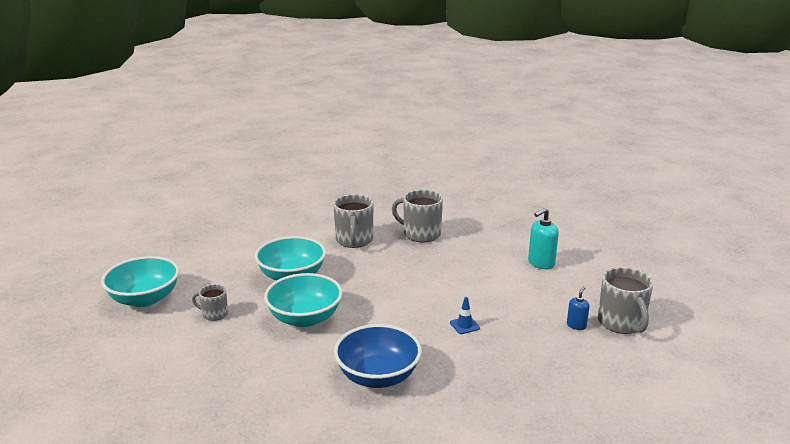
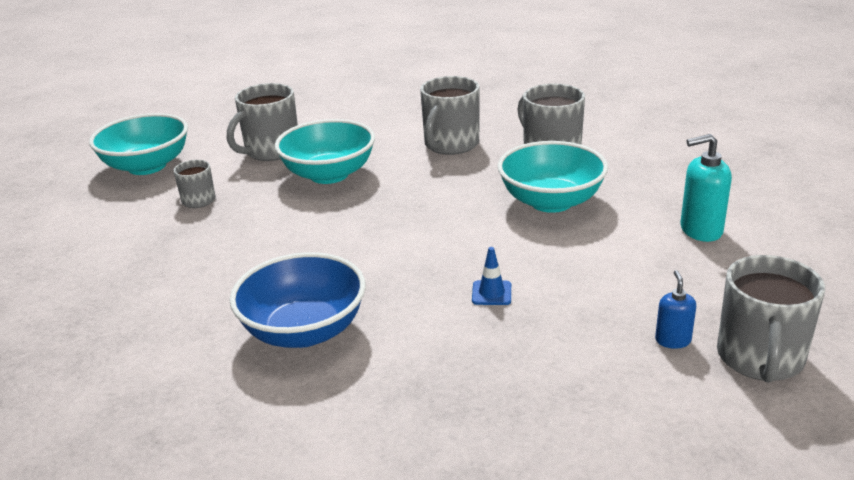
camera: 30 degrees right, 5 degrees up
turquoise bowl [264,273,342,327] -> turquoise bowl moved to [498,141,608,213]
blue soap dispenser [567,286,589,330] -> blue soap dispenser turned 60 degrees counterclockwise [655,270,696,349]
none -> grey mug [227,83,298,161]

